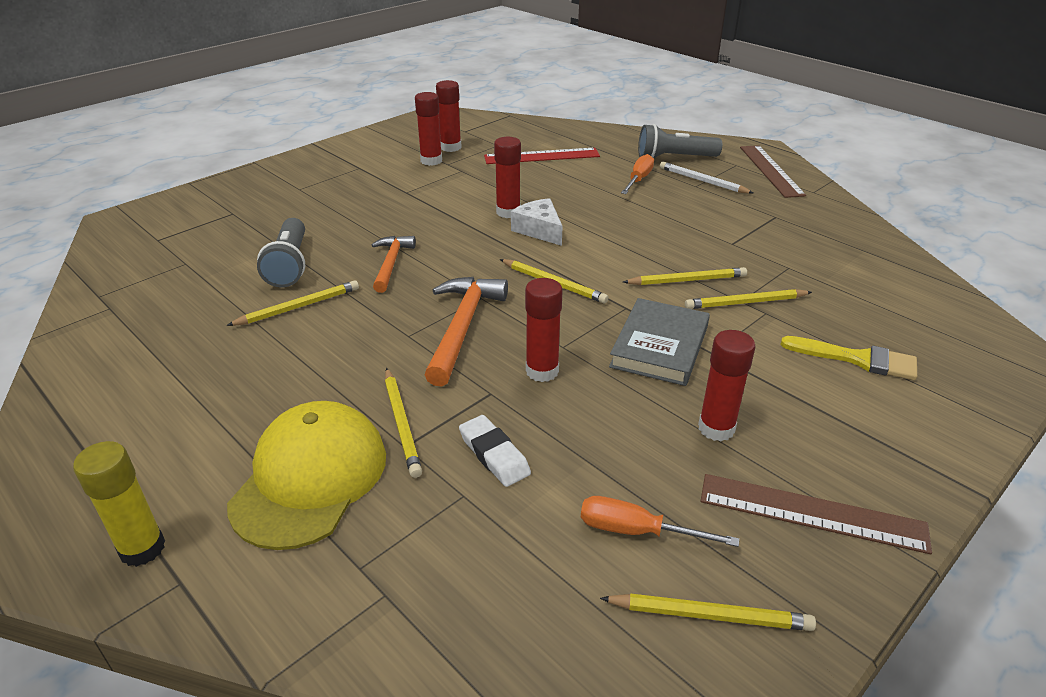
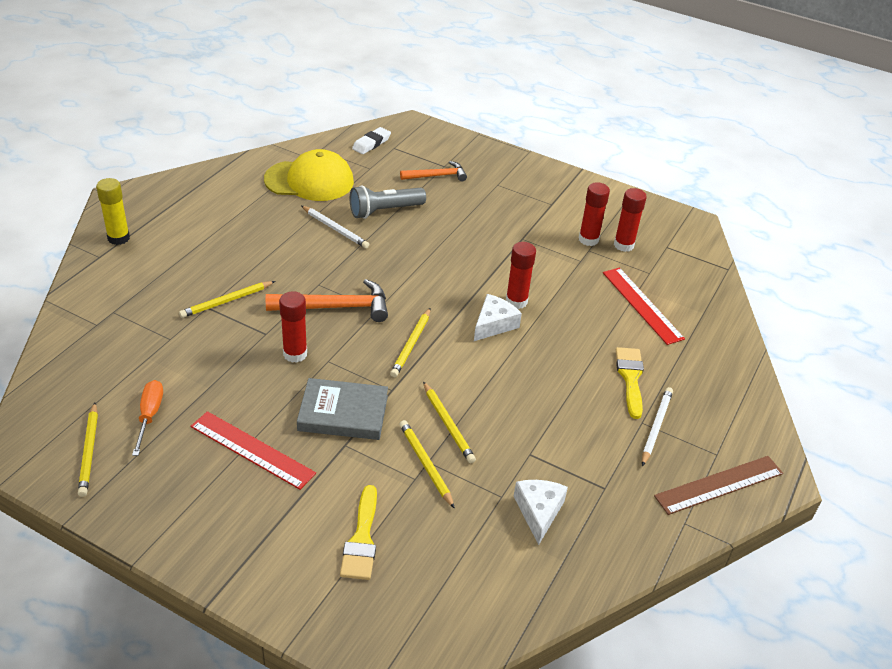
camera: 70 degrees right, 5 degrees up
yellow pencil [227,280,359,326] -> white pencil [302,206,369,248]
yellow cap [227,401,386,550] -> yellow cap moved to [264,149,354,201]
orange hammer [372,236,416,293] -> orange hammer moved to [400,161,467,181]
white eraser [459,415,531,487] -> white eraser moved to [352,127,391,154]
orange screwdriver [621,154,654,194] -> yellow brush [616,347,644,419]
grey flashlight [638,124,722,158] -> none
red glue stick [698,330,756,441] -> red ruler [191,411,316,490]
brown ruler [701,474,932,554] -> none
none -> white cheese [514,480,568,545]

